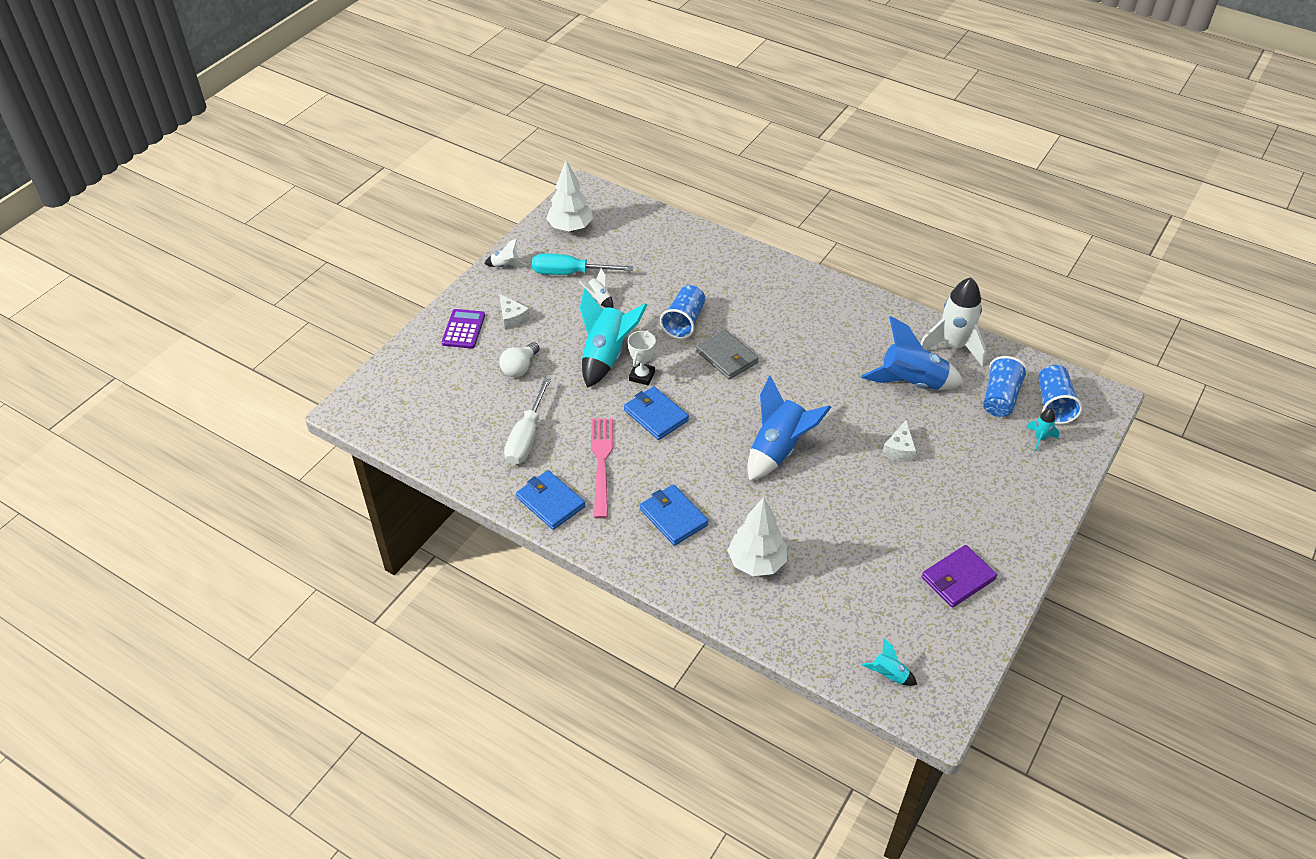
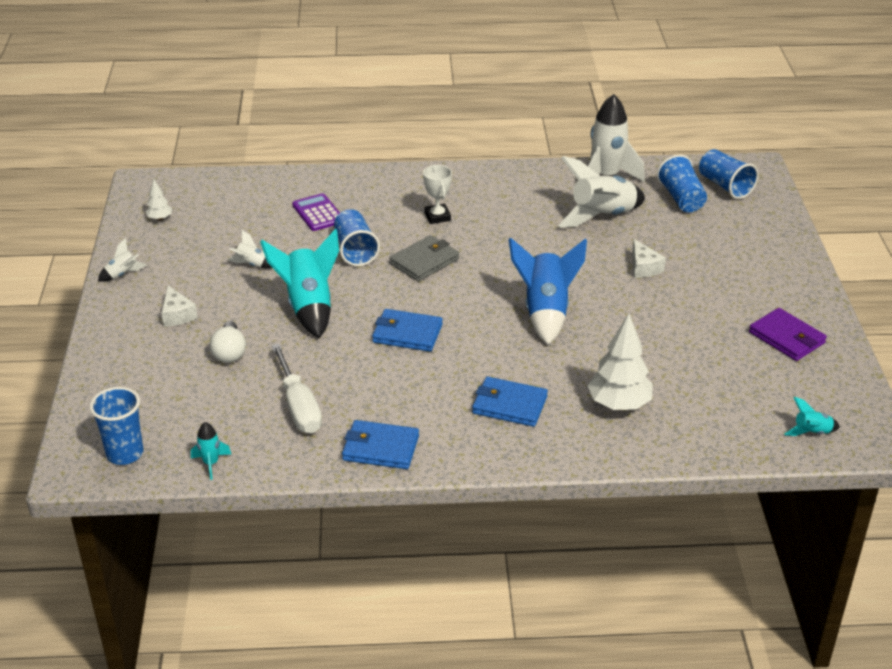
camera: 35 degrees left, 10 degrees down
purple calculator [442,309,485,349] -> purple calculator moved to [292,193,340,231]
white cheese [499,294,530,330] -> white cheese turned 45 degrees clockwise [161,285,198,327]
turquoise screwdriver [532,253,633,275] -> none
white tree [546,160,593,232] -> white tree [145,179,172,221], size x0.49
pink fork [591,418,613,519] -> none
white trophy [628,330,656,385] -> white trophy moved to [423,165,452,224]
grey wallet [696,330,759,379] -> grey wallet turned 60 degrees counterclockwise [389,235,459,281]
blue rocket [861,316,964,390] -> white rocket [558,156,645,228]
purple wallet [921,545,997,608] -> purple wallet turned 60 degrees counterclockwise [749,308,827,361]
turquoise rocket [1026,409,1060,452] -> turquoise rocket moved to [191,422,231,480]
none -> blue cup [90,387,144,465]

